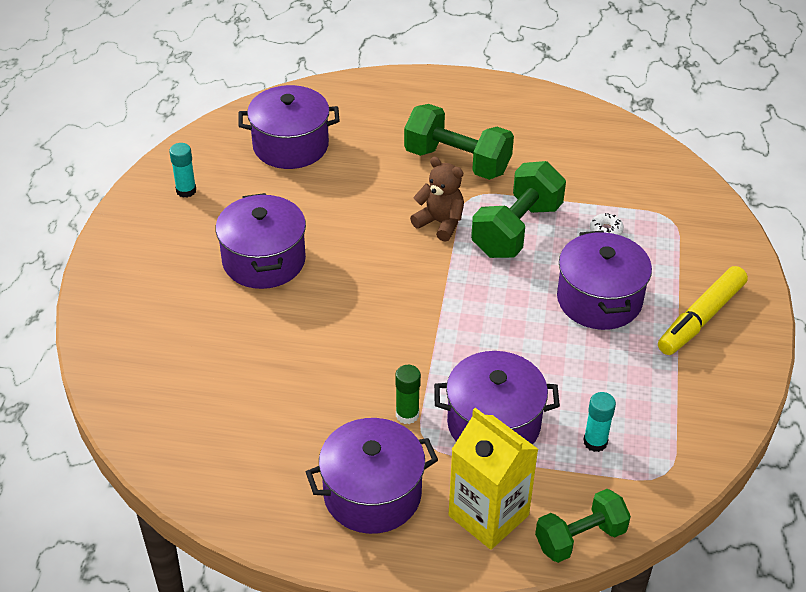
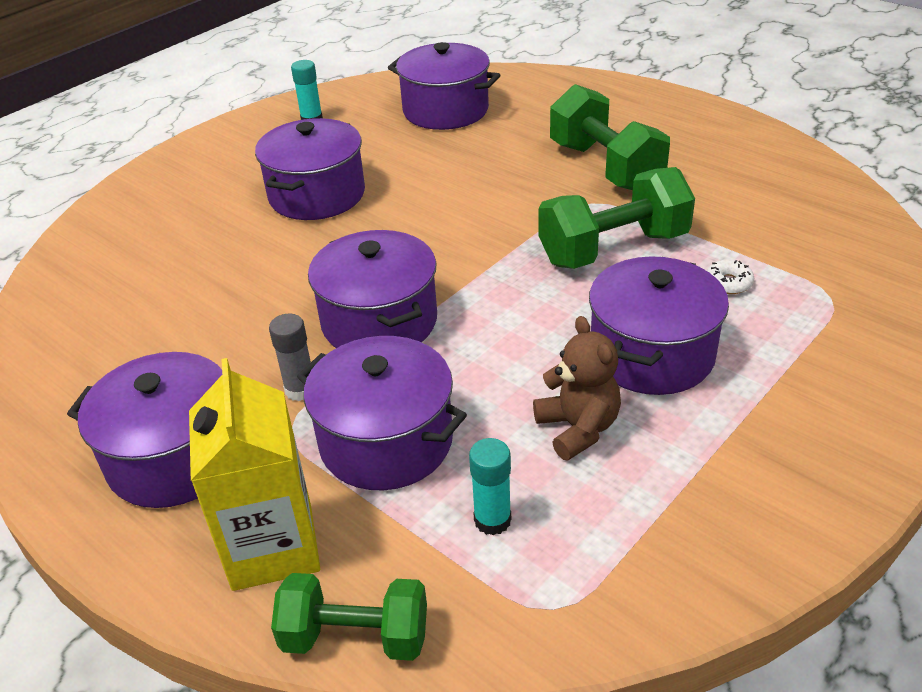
camera: 35 degrees right, 5 degrees down
green glue stick [395,365,421,424] -> grey glue stick [269,314,311,401]
brown teddy bear [410,157,464,242] -> brown teddy bear moved to [533,316,621,460]
yellow marker [658,266,748,355] -> none
none -> purple pot [308,230,437,348]

